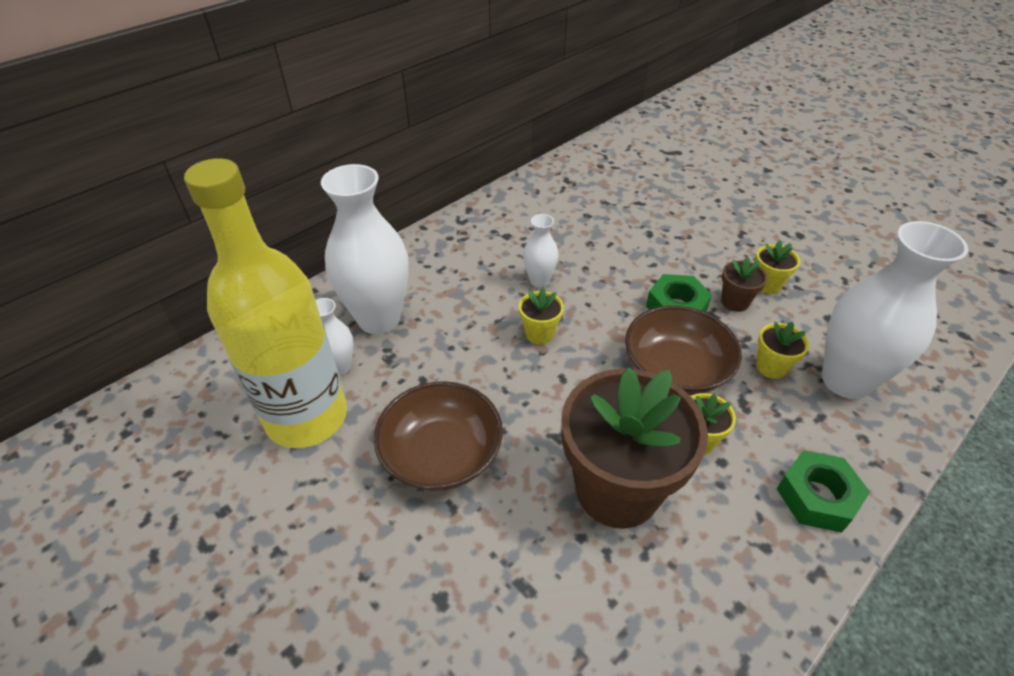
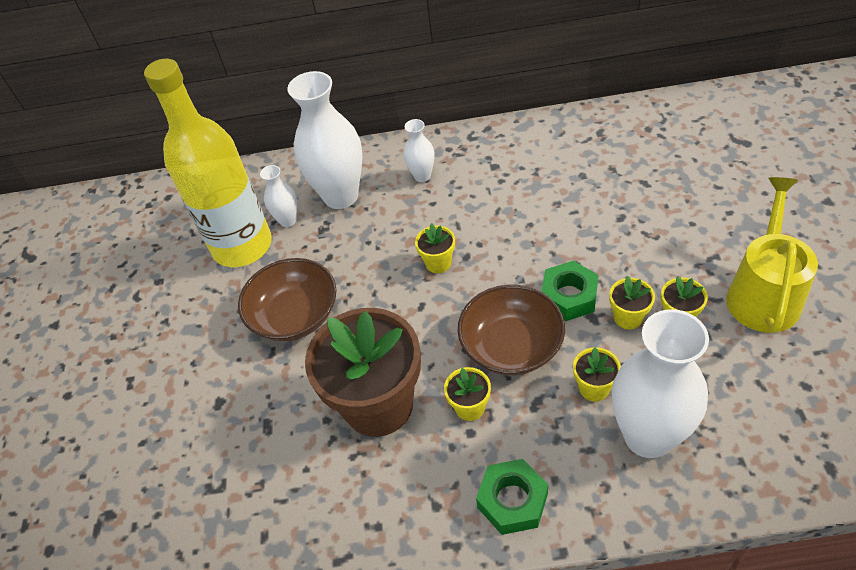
camera: 45 degrees right, 5 degrees up
white vase [523,214,559,287] -> white vase moved to [403,119,435,182]
brown flower pot [721,256,767,312] -> yellow flower pot [609,276,655,329]
none -> yellow watering can [726,177,818,333]

